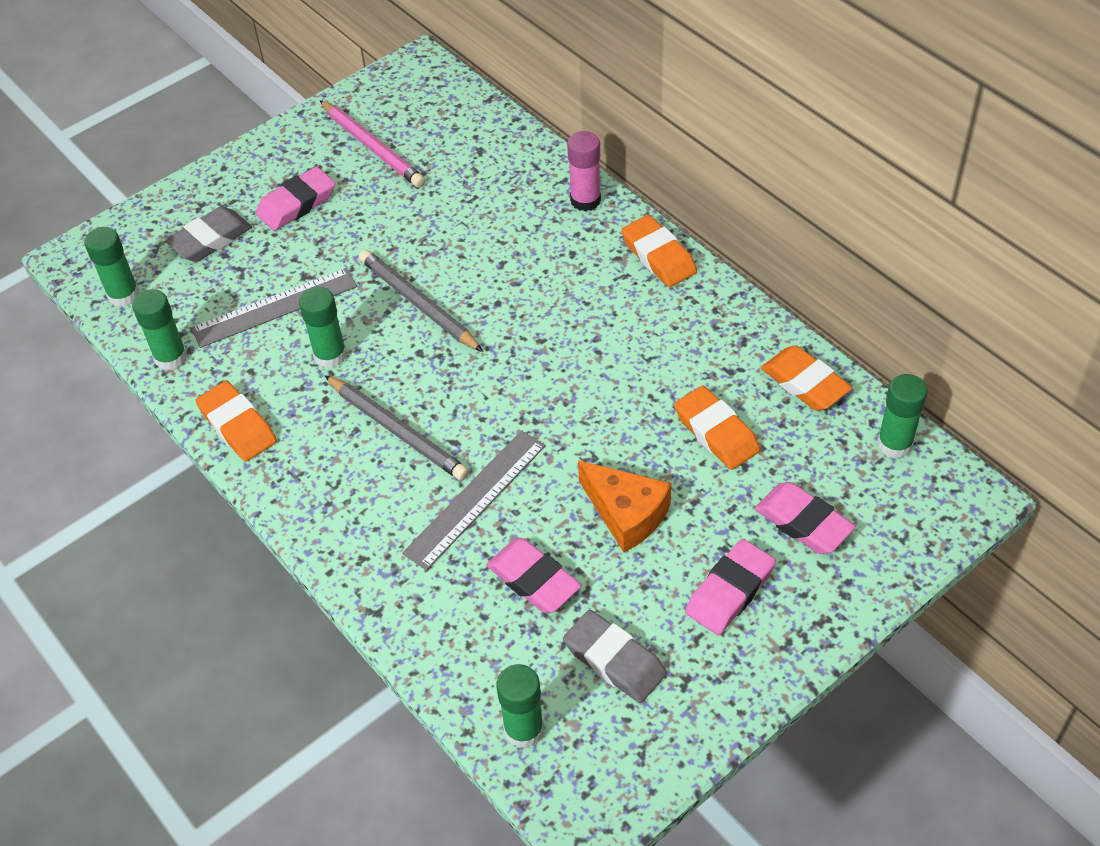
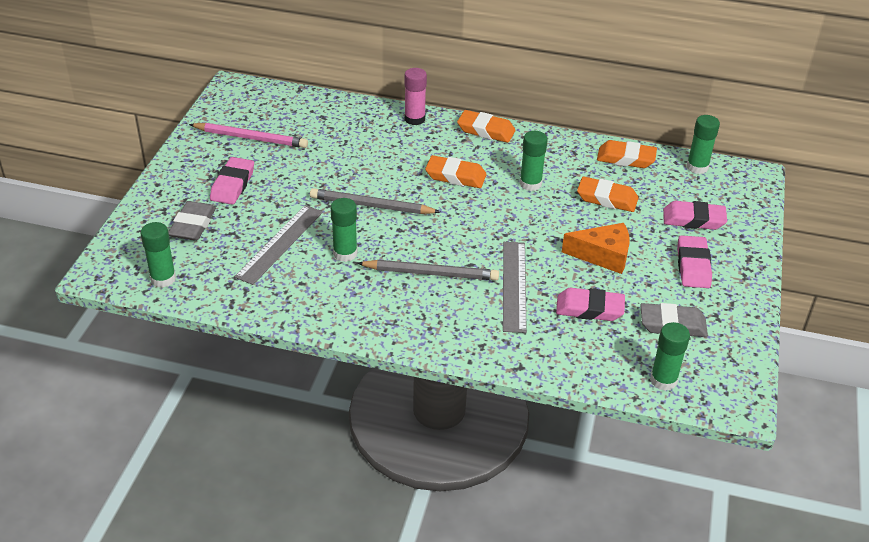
camera: 40 degrees left, 10 degrees down
green glue stick [132,289,187,370] -> green glue stick moved to [519,131,548,191]
orange eraser [196,381,277,462] -> orange eraser moved to [425,155,487,188]

